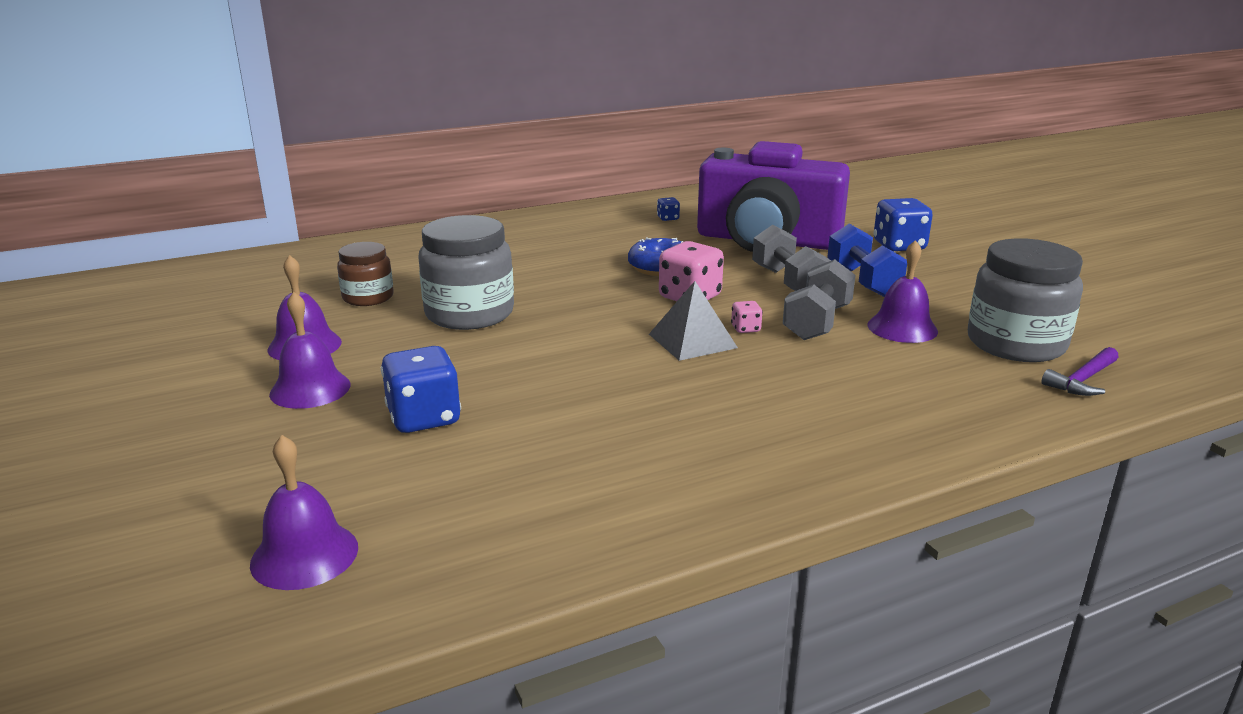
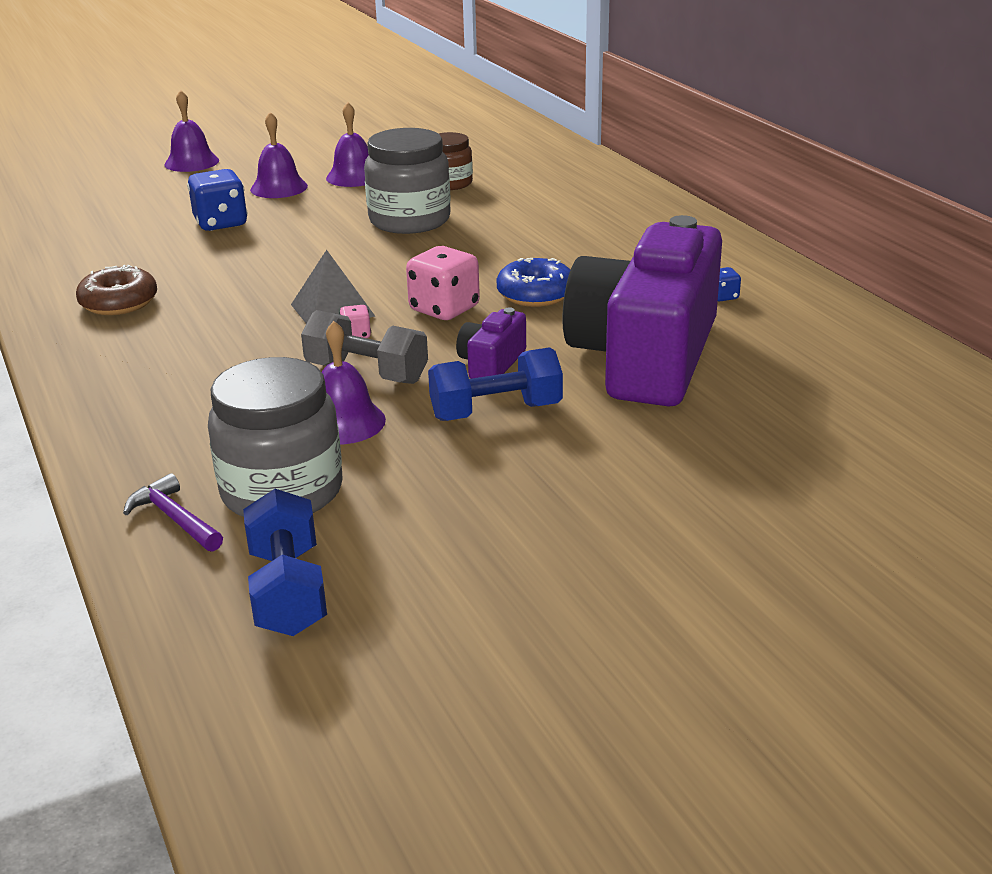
camera: 90 degrees right, 5 degrees up
purple bell [250,435,358,590] -> purple bell moved to [165,90,219,172]
grey dumbbell [752,225,831,291] -> purple camera [456,307,526,379]
blue dice [874,198,933,252] -> none
none -> brown donut [76,265,157,315]
none -> blue dumbbell [243,489,327,636]

